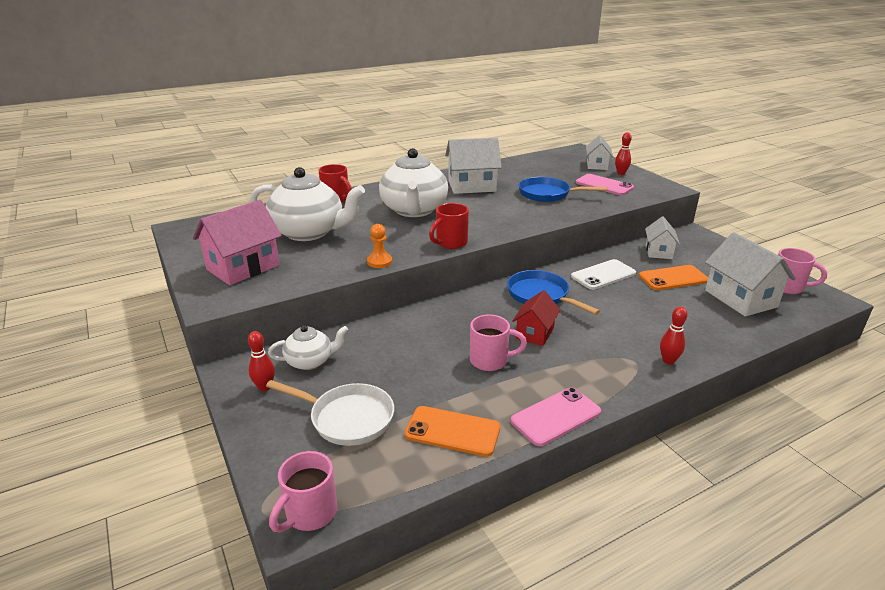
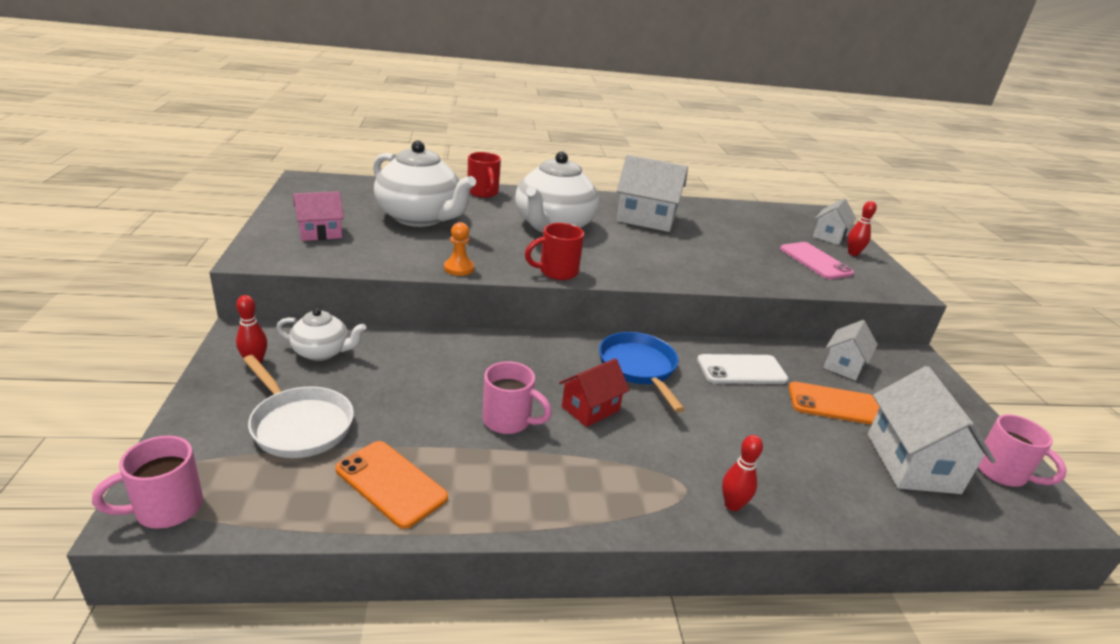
camera: 20 degrees right, 0 degrees up
pink house [193,200,282,285] -> pink house [293,191,344,241], size x0.60
pink phone [511,387,601,446] -> none
blue pan [518,177,607,202] -> none

